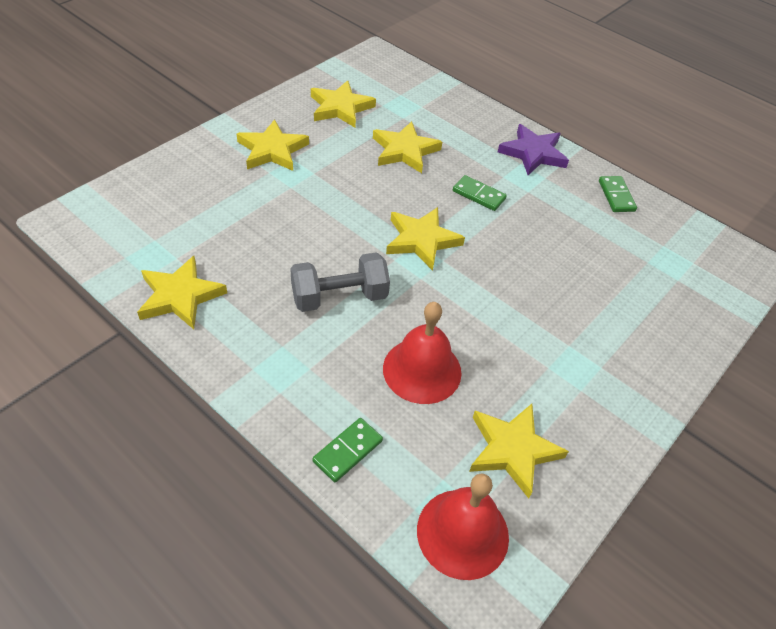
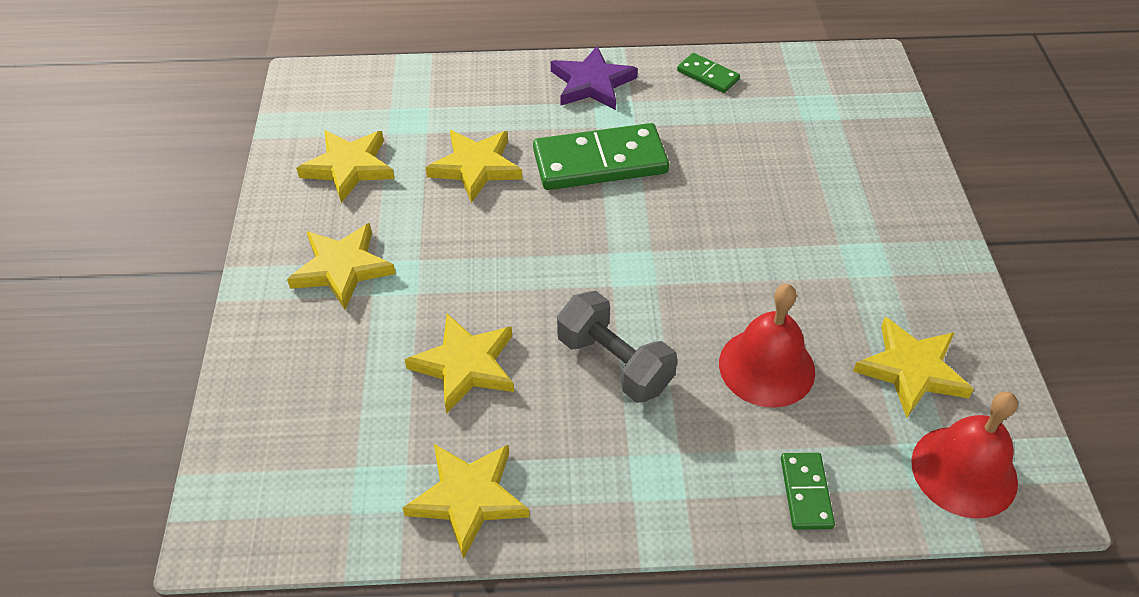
camera: 40 degrees left, 0 degrees up
grey dumbbell [290,253,390,312] -> grey dumbbell turned 75 degrees counterclockwise [557,291,677,403]
yellow star [386,207,465,271] -> yellow star moved to [404,314,514,414]
green domino [453,175,507,211] -> green domino [533,123,669,190], size x2.02

